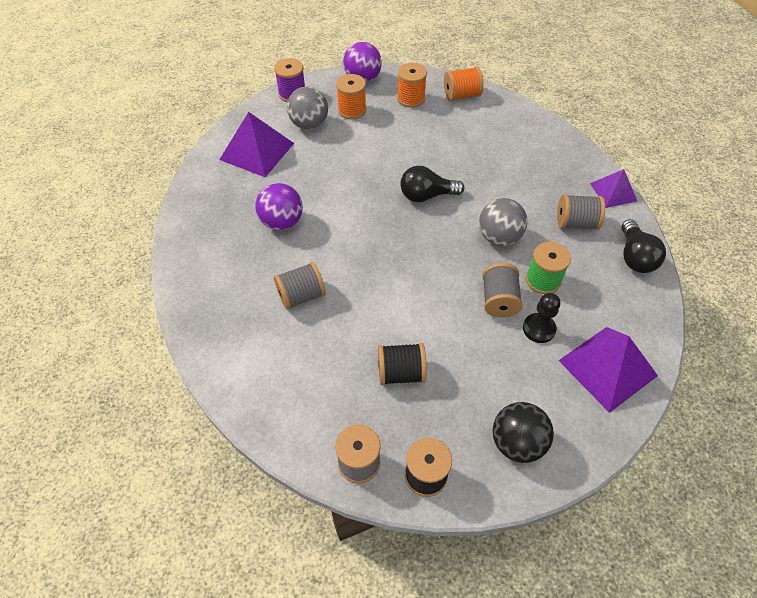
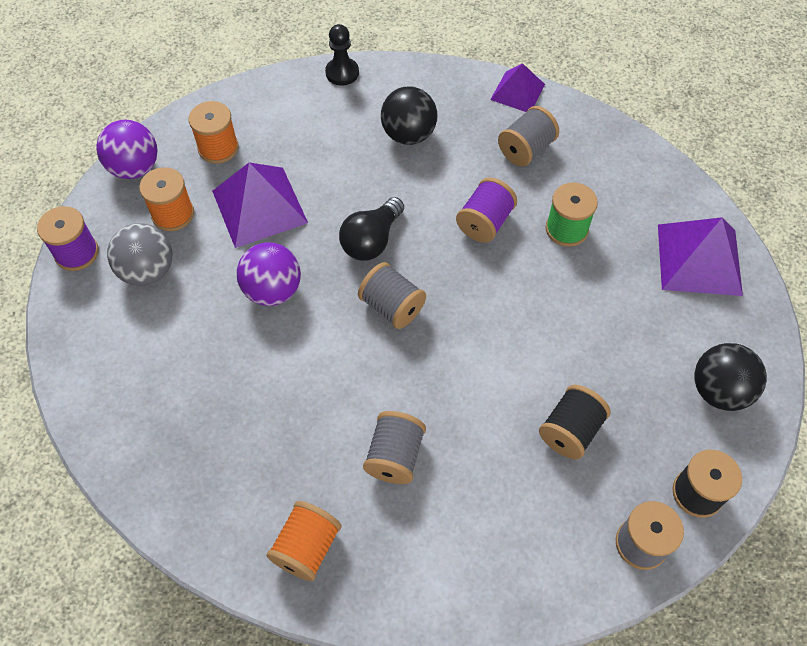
camera: 50 degrees left, 5 degrees up
purple pyramid [219,112,294,177] -> purple pyramid moved to [212,162,308,248]
purple ball [255,183,303,230] -> purple ball moved to [237,242,301,306]
orange spool [444,67,484,101] -> orange spool moved to [266,501,342,581]
grey ball [479,198,527,246] -> purple spool [456,178,517,243]
grey spool [482,263,523,317] -> grey spool moved to [358,262,426,329]
black pawn [523,293,560,343] -> black pawn moved to [325,24,359,85]
black light bulb [621,219,666,273] -> none
none -> black ball [381,86,437,145]

